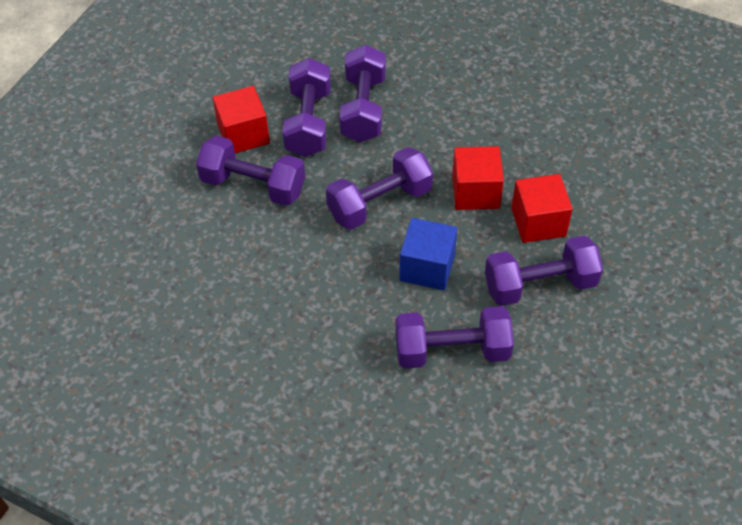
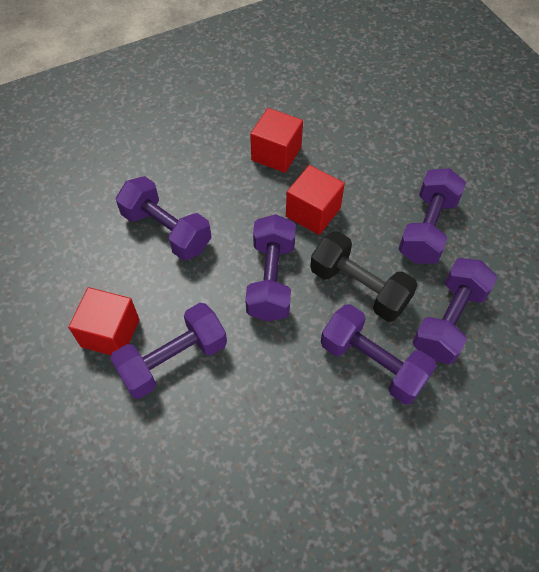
camera: 55 degrees left, 5 degrees up
purple dumbbell [282,58,331,157] -> purple dumbbell moved to [321,304,437,405]
blue cube [400,218,457,290] -> black dumbbell [310,231,418,322]
red cube [511,174,573,243] -> red cube moved to [250,108,303,173]

